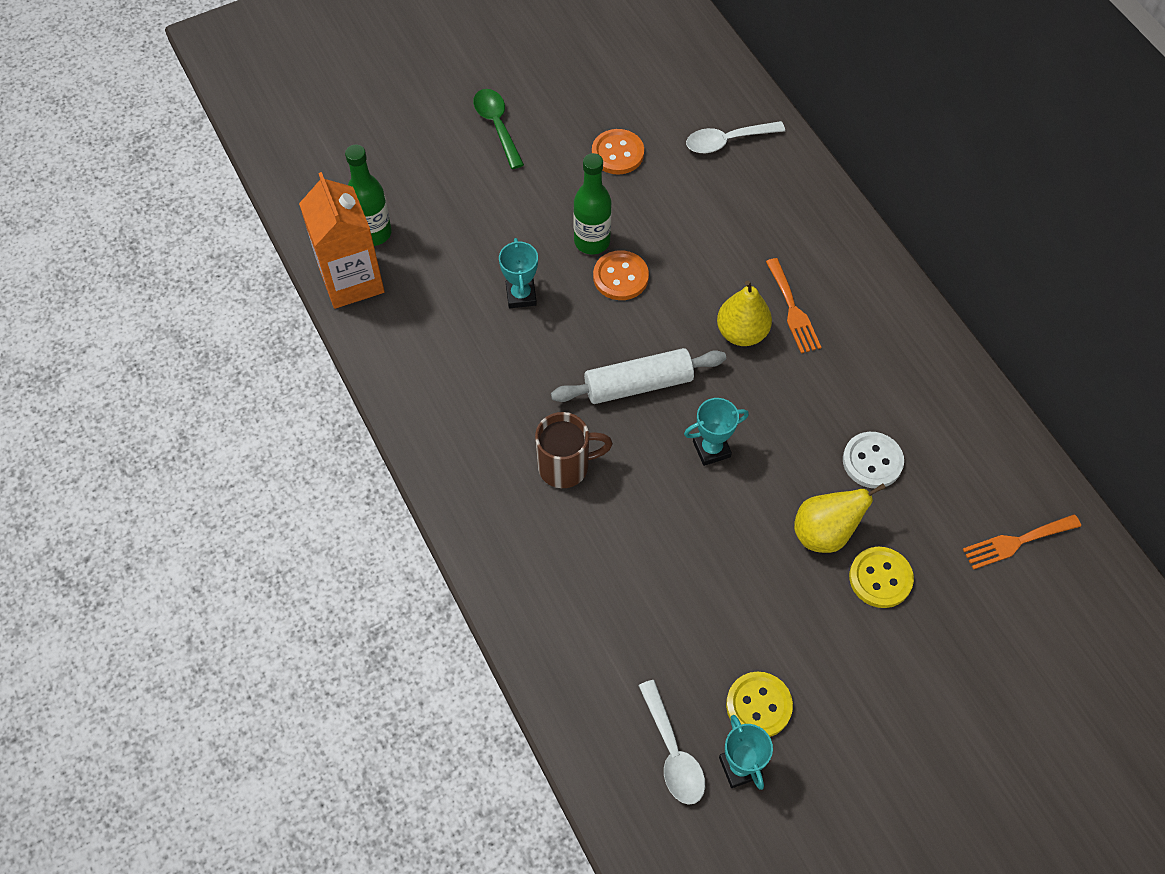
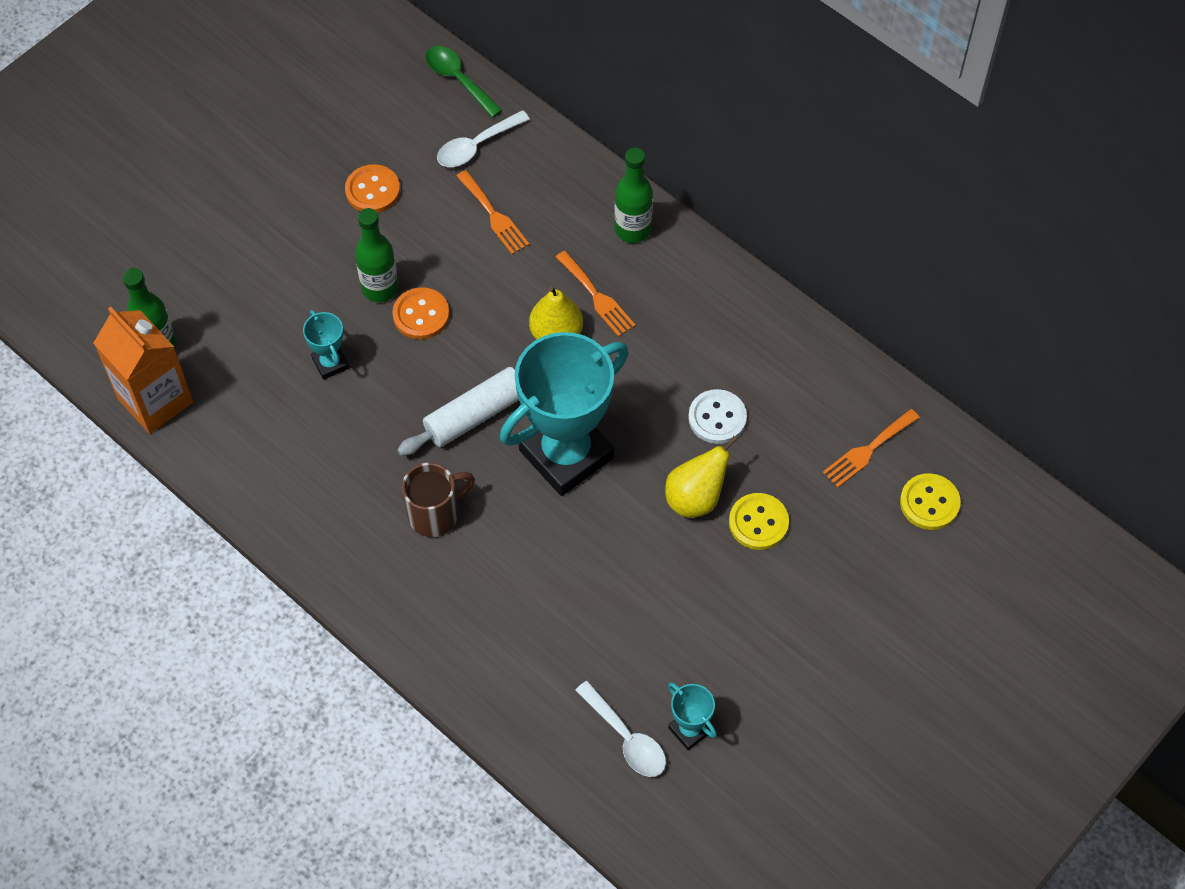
camera: 20 degrees left, 0 degrees up
green spoon [474,89,524,169] -> green spoon moved to [425,46,502,118]
turquoise trophy [684,398,749,466] -> turquoise trophy [500,332,629,496], size x2.34
yellow button [726,672,793,737] -> yellow button moved to [900,473,961,530]
none -> orange fork [456,170,530,254]
none -> green bottle [614,148,653,243]

